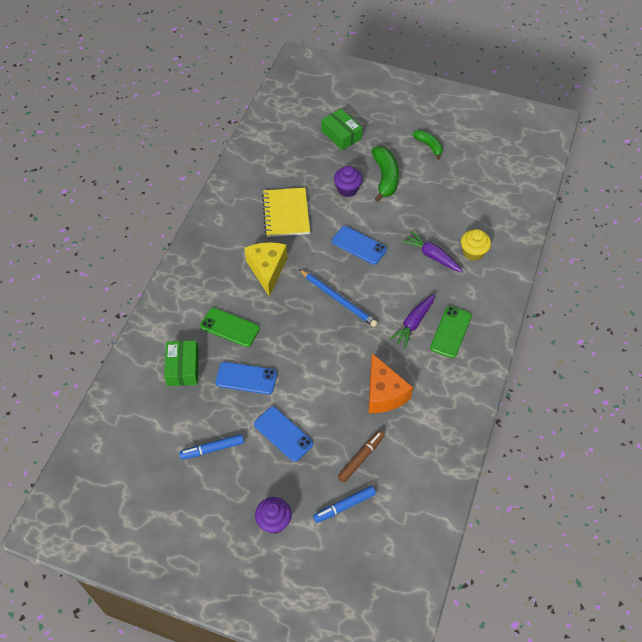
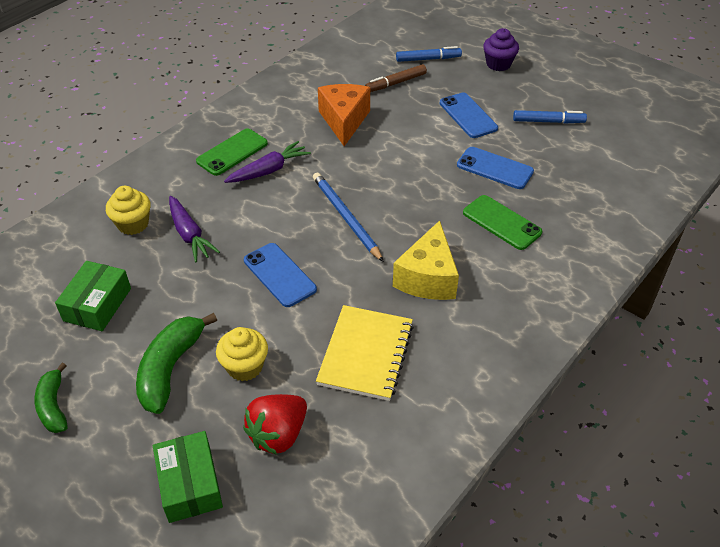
camera: 160 degrees left, 10 degrees down
green box [164,340,199,386] -> green box moved to [55,261,131,331]
purple cupcake [334,166,363,197] -> yellow cupcake [216,327,268,381]
none -> red strawberry [243,394,307,455]

